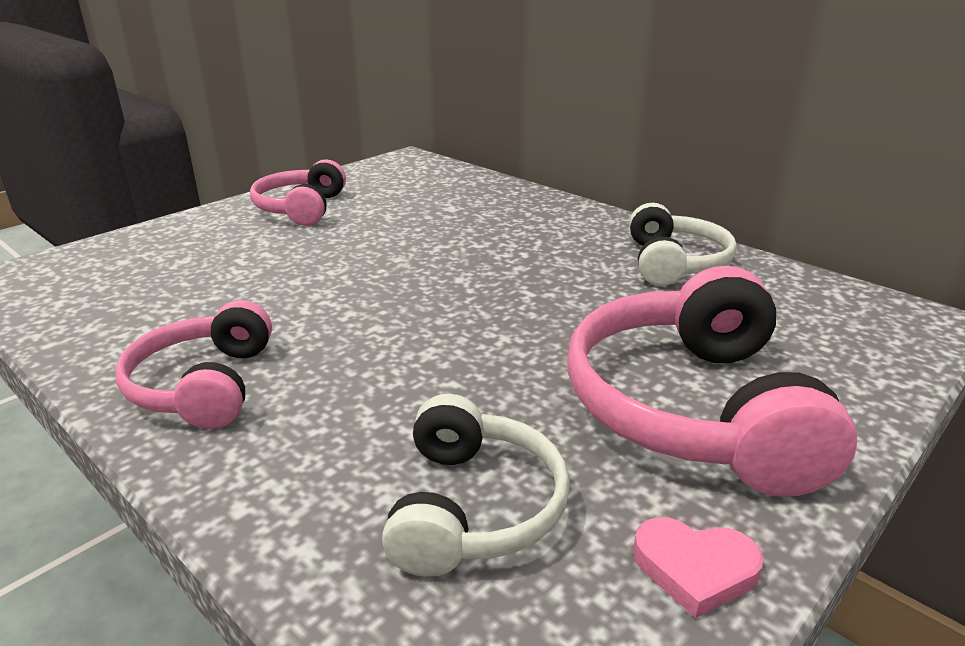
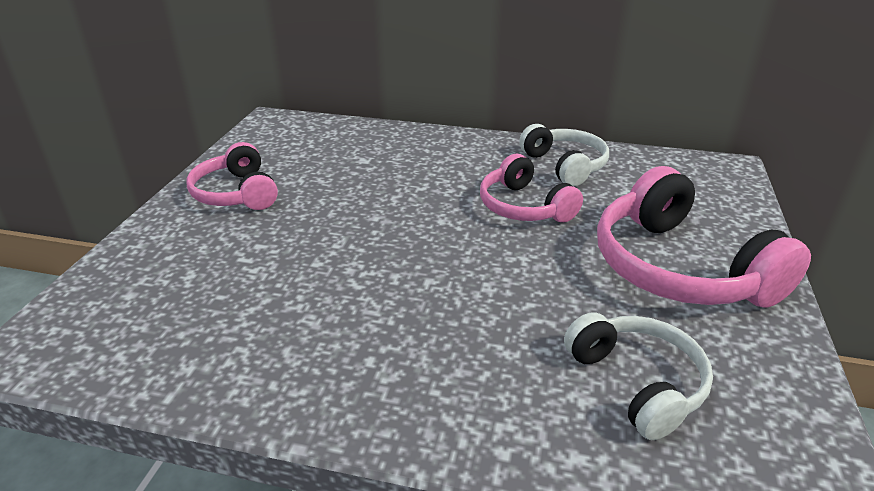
camera: 30 degrees left, 5 degrees up
pink headphones [115,300,272,429] -> pink headphones moved to [480,154,583,222]
pink heart [633,517,764,618] -> none

